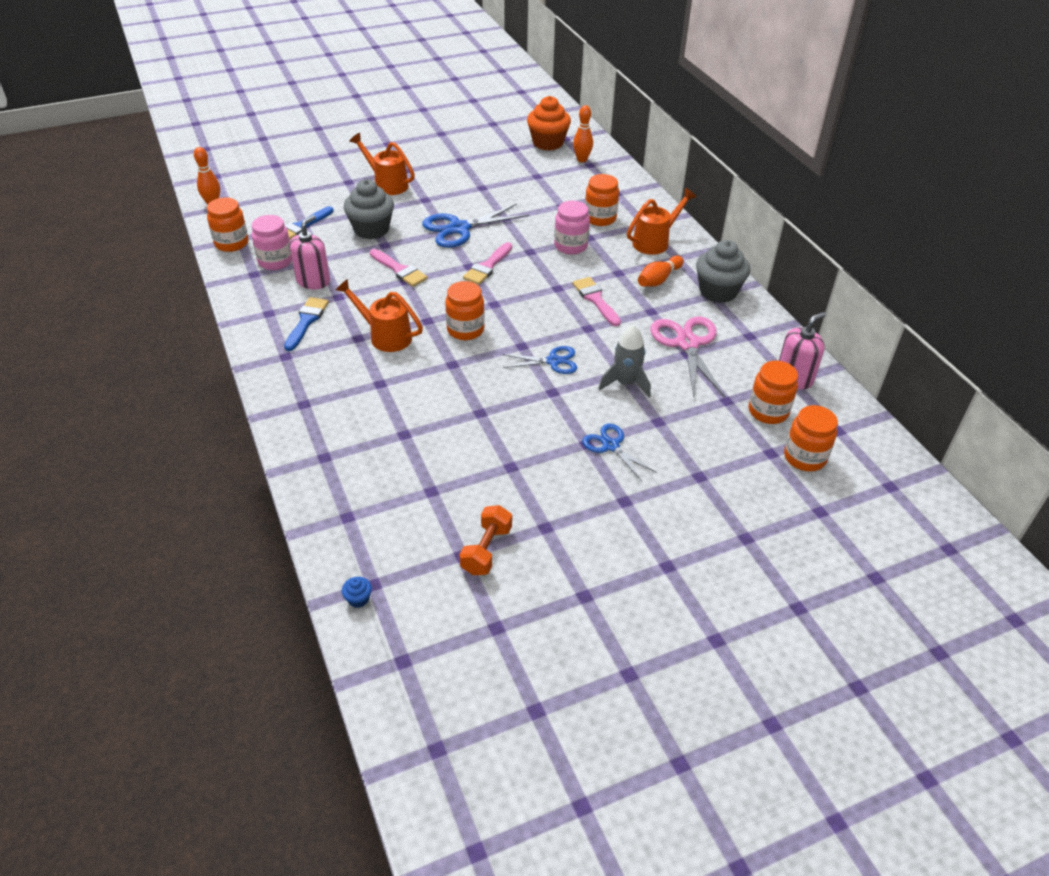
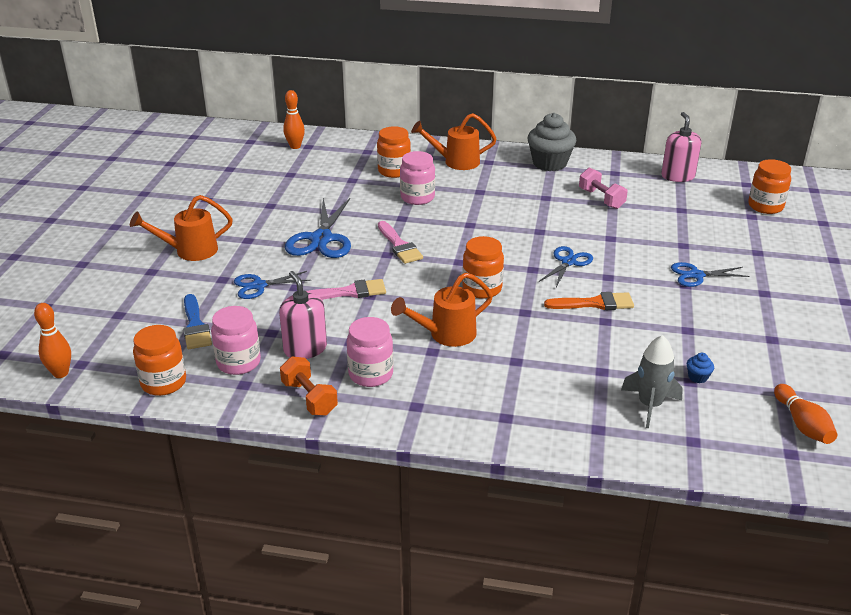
camera: 55 degrees left, 10 degrees down
blue brush [284,297,329,351] -> pink jar [347,317,393,387]
blue cupcake [342,577,372,608] -> blue cupcake moved to [687,353,714,383]
grey cupcake [344,179,394,239] -> blue scissors [234,271,311,299]
orange dumbbell [459,505,512,575] -> orange dumbbell moved to [280,356,338,416]
orange cupcake [527,96,571,151] -> none
pink brush [572,277,621,326] -> none
grey rocket [599,325,651,397] -> grey rocket moved to [621,335,683,428]
orange watering can [627,188,696,255] -> orange watering can turned 90 degrees counterclockwise [411,113,497,170]
orange bowling pin [638,255,683,287] -> orange bowling pin moved to [774,384,837,444]
pink scissors [650,316,725,397] -> pink dumbbell [579,168,628,209]
orange jar [749,361,798,424] -> none
none -> orange brush [544,292,634,310]

